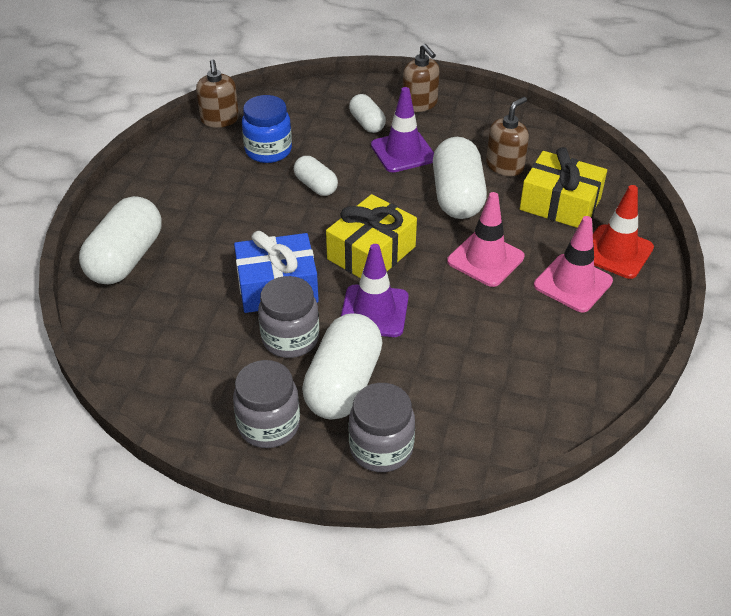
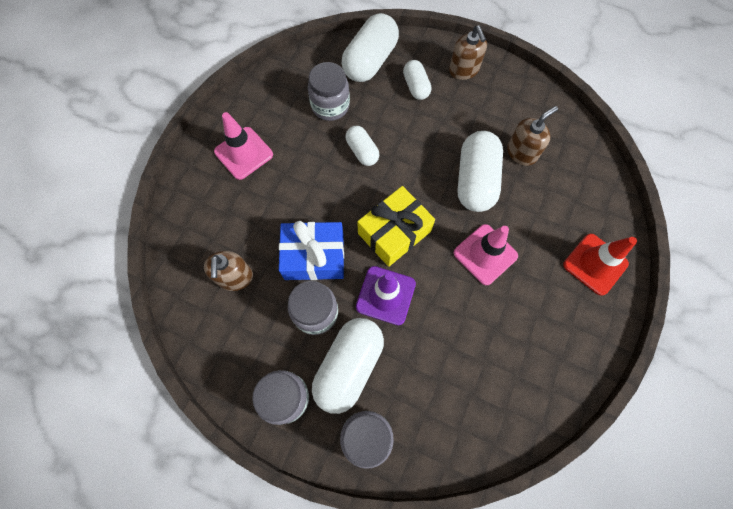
camera: 10 degrees right, 25 degrees up
white capsule [79,196,161,285] -> white capsule moved to [342,13,399,82]
brown soap dispenser [196,59,239,128] -> brown soap dispenser moved to [204,251,253,291]
blue jar [242,95,292,163] -> grey jar [308,62,350,121]
purple traffic cone [371,87,434,172] -> none
yellow gift [520,147,607,228] -> none
pink traffic cone [534,216,613,312] -> pink traffic cone moved to [214,112,273,180]

